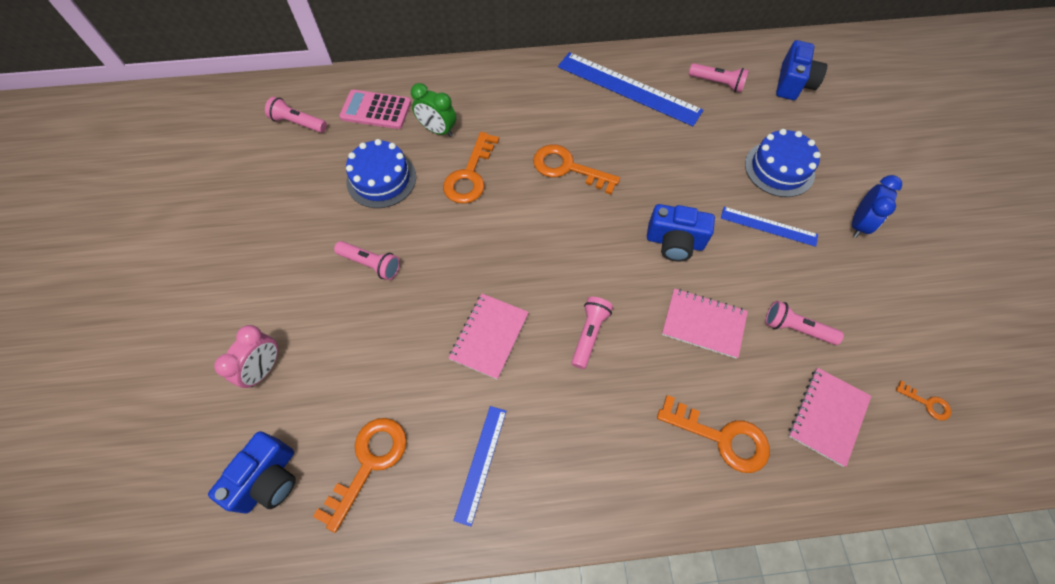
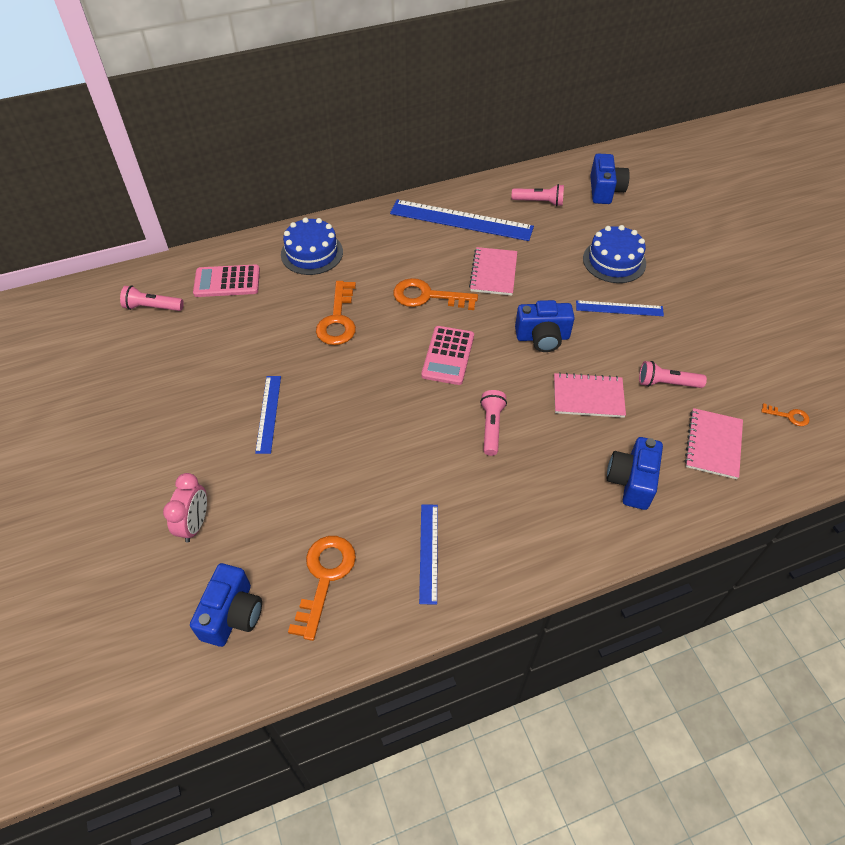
camera: 15 degrees left, 10 degrees down
pink flashlight [334,241,400,280] -> blue ruler [255,376,281,454]
blue cake [346,139,416,208] -> blue cake moved to [281,217,343,275]
green clock [411,83,456,137] -> none
pink notebook [449,294,529,380] -> pink notebook moved to [469,247,517,296]
orange key [657,395,770,473] -> blue camera [607,437,663,510]
blue clock [852,175,902,238] -> none
none -> pink calculator [421,326,474,385]

